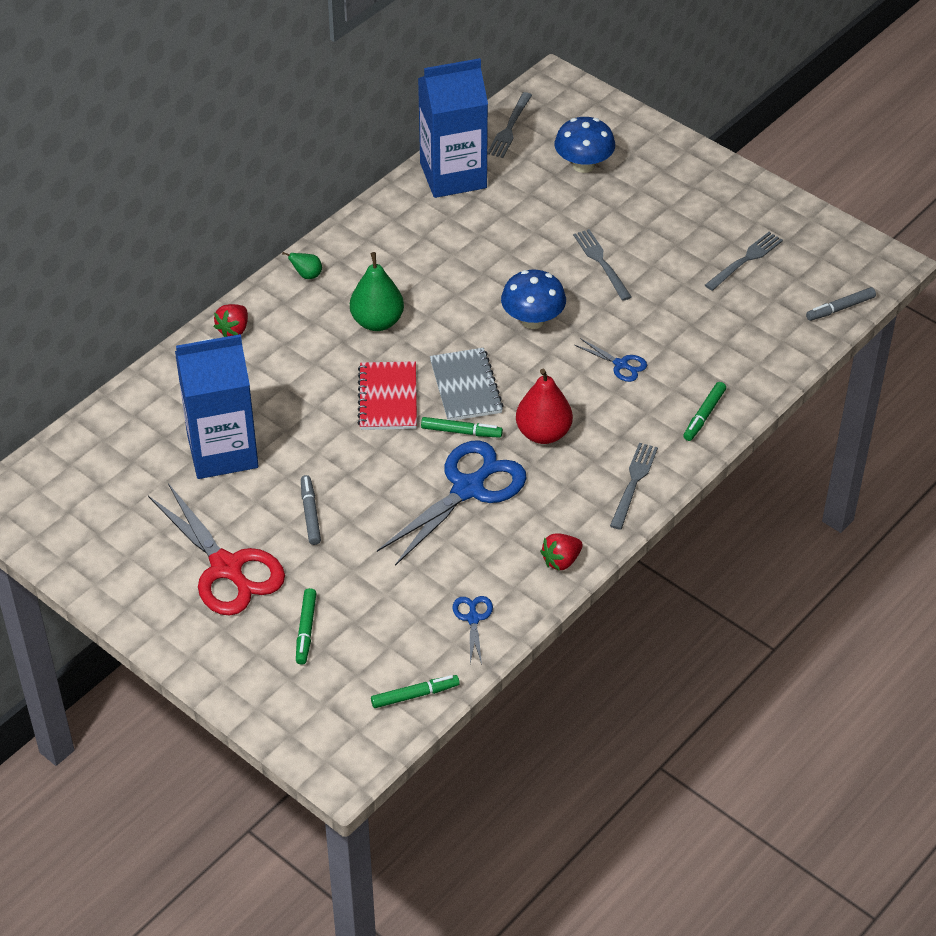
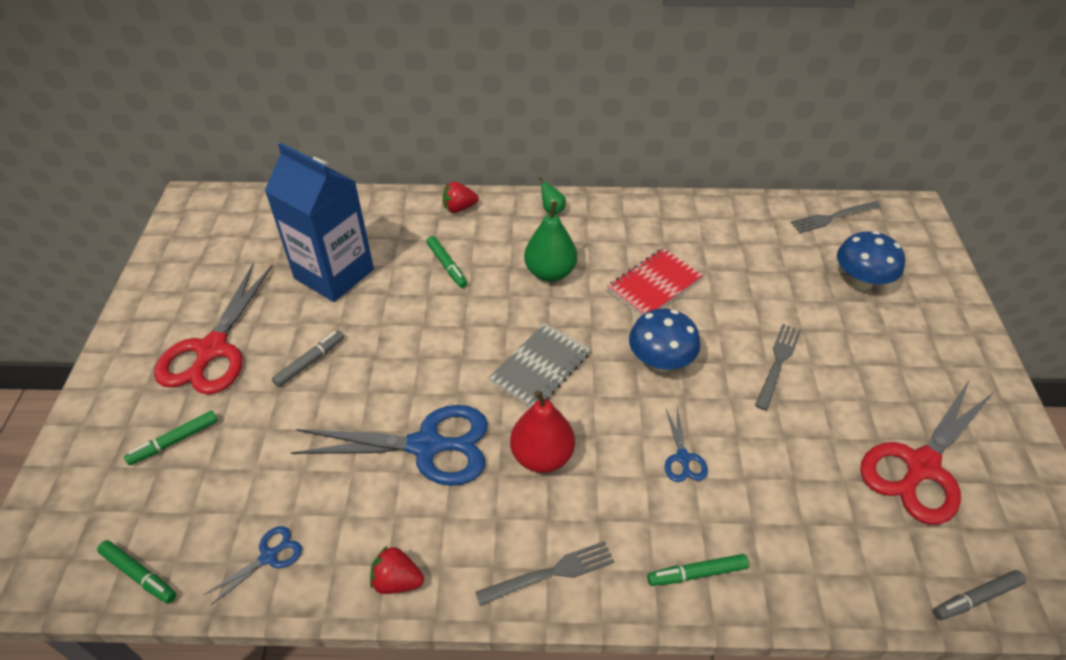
camera: 50 degrees right, 0 degrees up
red notebook [358,361,417,430] -> red notebook moved to [607,248,703,316]
blue carton [418,58,488,198] -> none
green marker [421,417,503,438] -> green marker moved to [426,236,467,288]
grey fork [705,232,783,291] -> red scissors [860,379,994,525]
grey marker [806,287,876,321] -> grey marker turned 45 degrees counterclockwise [933,570,1026,620]

